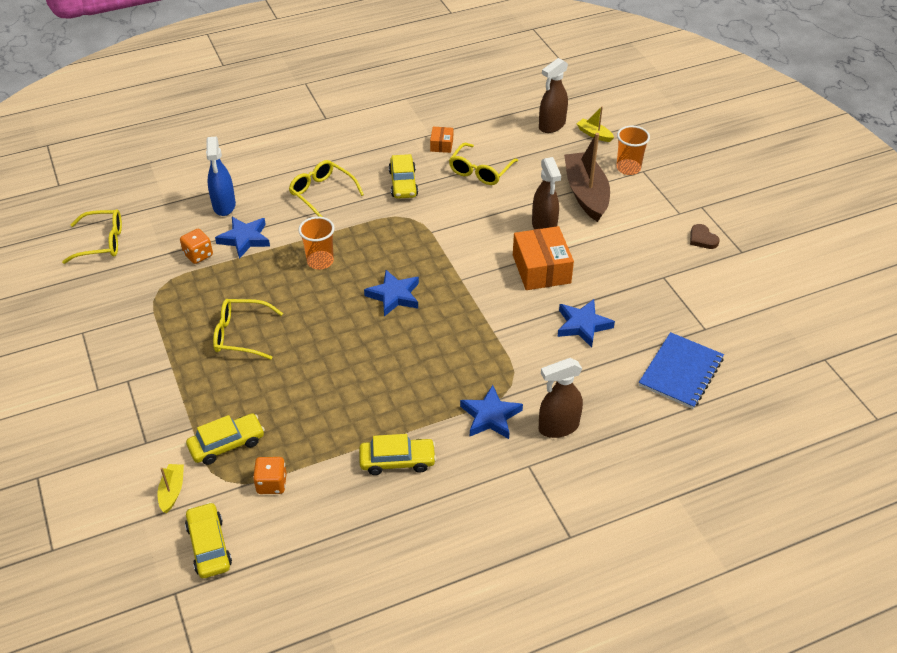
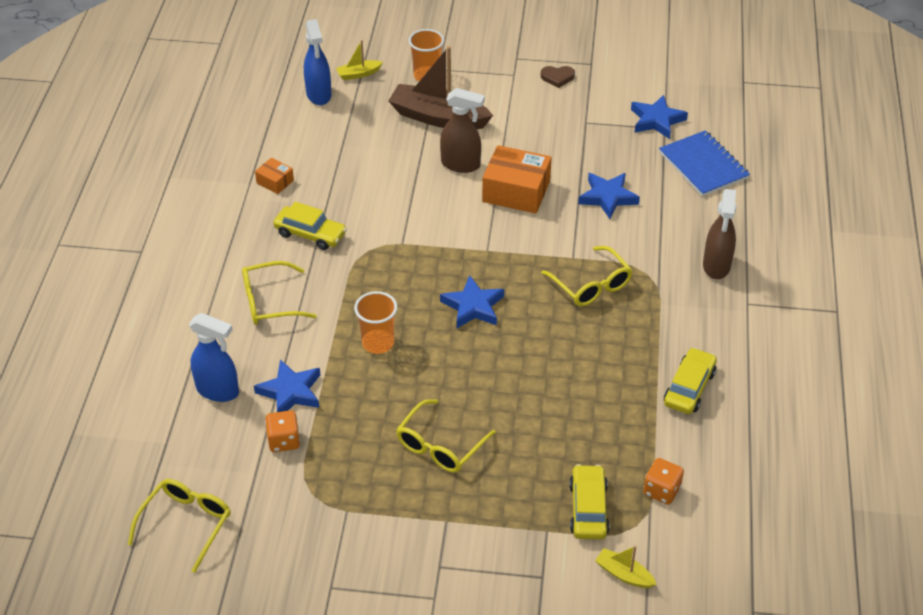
camera: 60 degrees left, 0 degrees up
yellow car [185,502,232,578] -> none
yellow glasses [449,143,518,185] -> yellow glasses moved to [541,246,633,306]
blue star [460,385,523,439] -> blue star moved to [631,95,688,139]
brown spray bottle [539,58,568,133] -> blue spray bottle [304,19,331,105]

